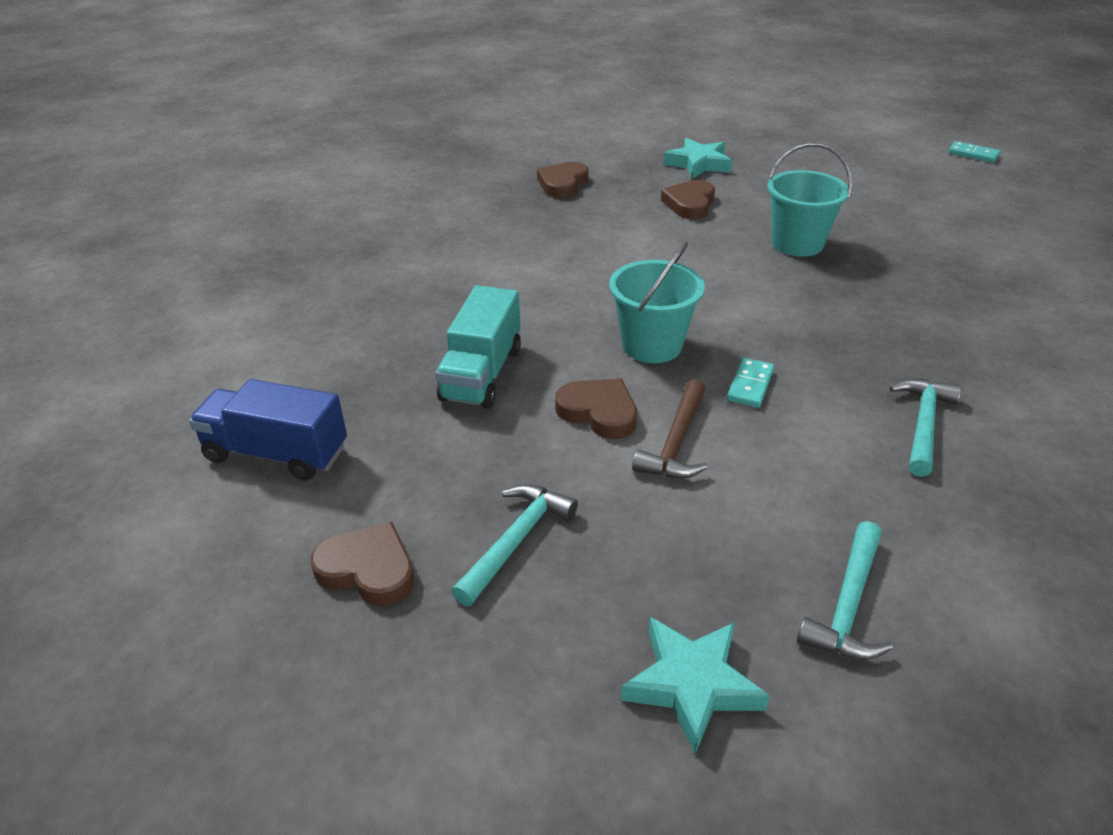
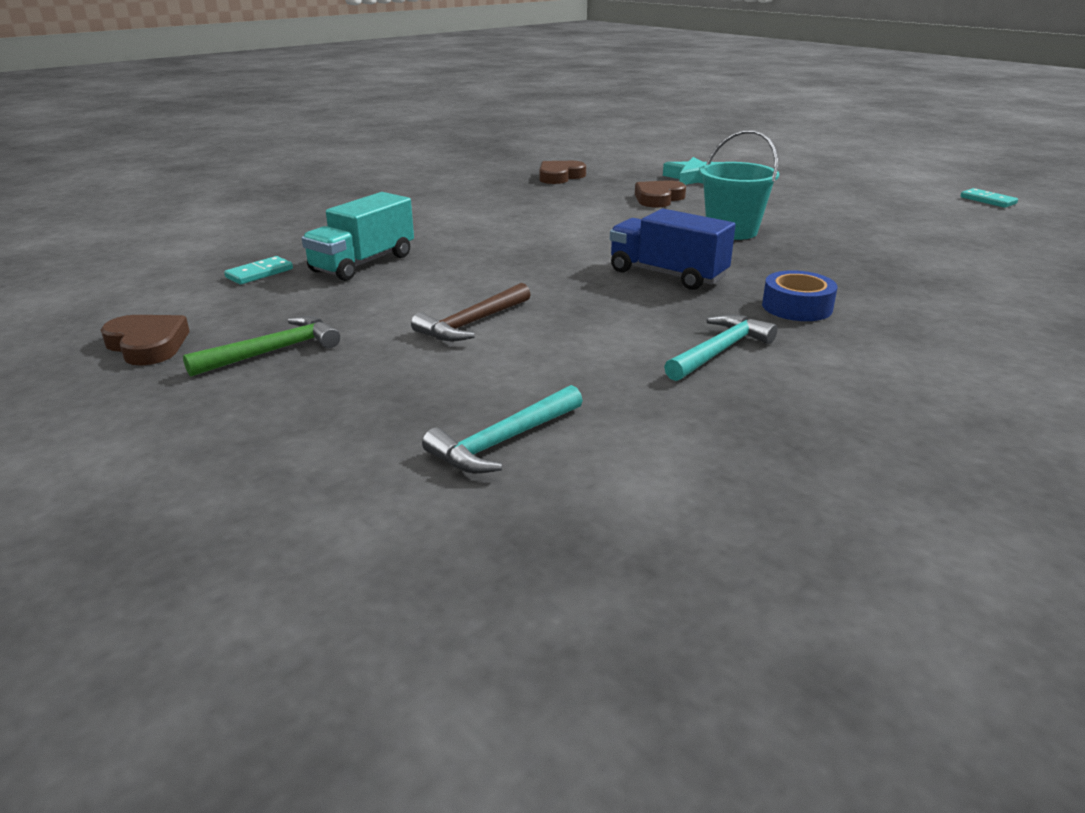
camera: 20 degrees right, 10 degrees down
blue truck [189,379,347,480] -> blue truck moved to [610,209,736,290]
turquoise hammer [451,484,578,606] -> green hammer [183,316,340,377]
brown heart [555,378,637,439] -> none
turquoise bucket [609,242,705,363] -> none
turquoise star [621,617,770,754] -> none
turquoise domino [727,358,774,408] -> turquoise domino moved to [224,256,293,284]
none -> blue tape [762,270,838,321]

